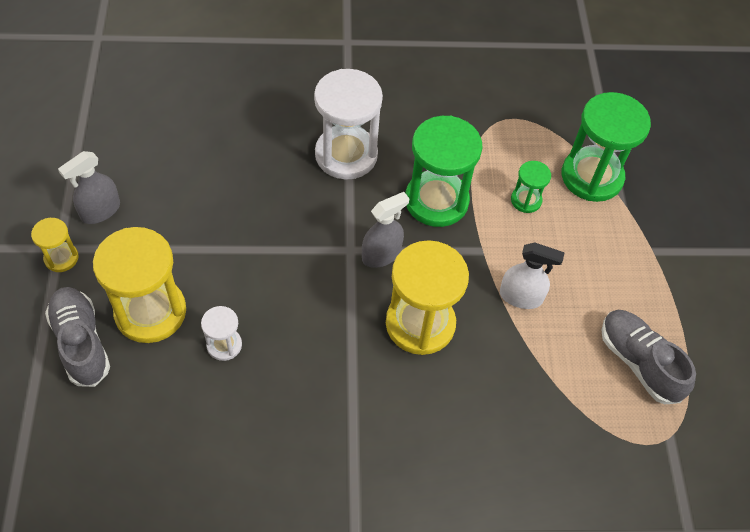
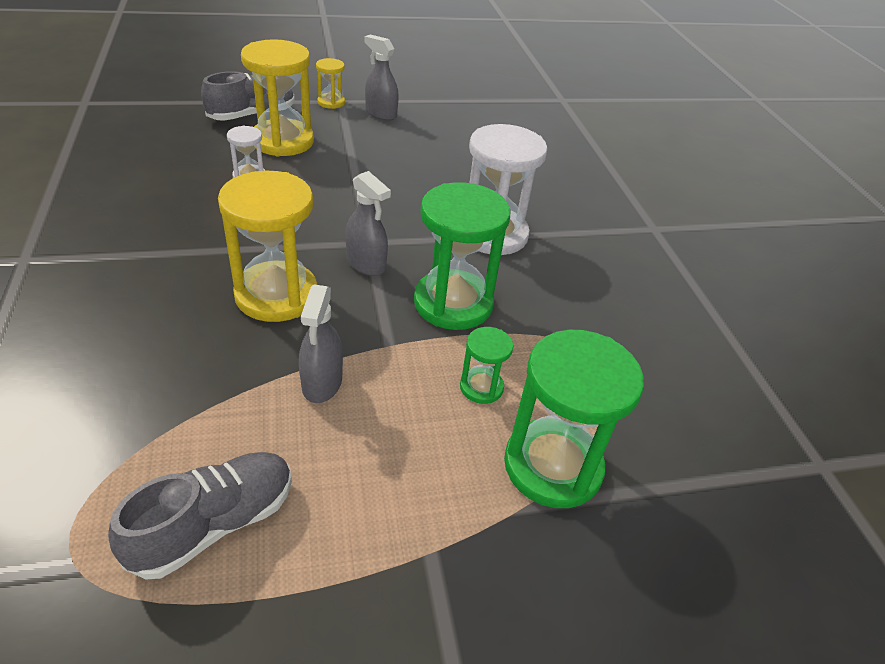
camera: 80 degrees right, 15 degrees down
white spray bottle [500,242,565,309] -> grey spray bottle [299,284,343,403]

